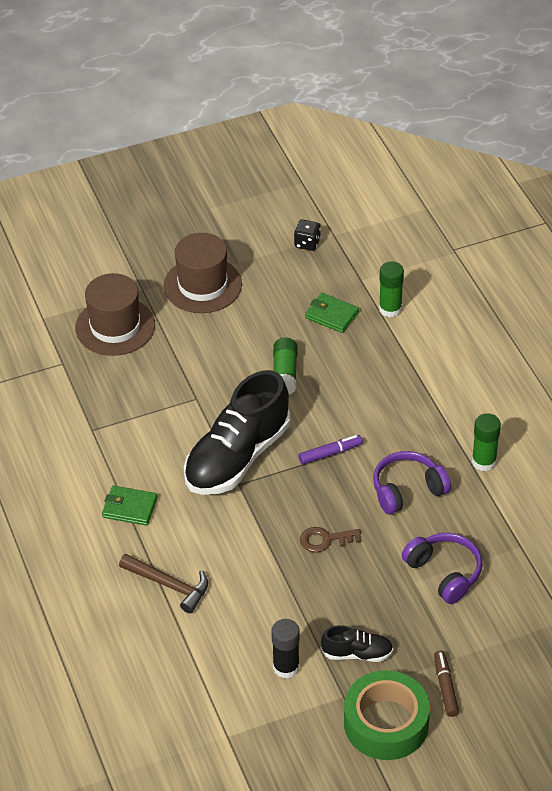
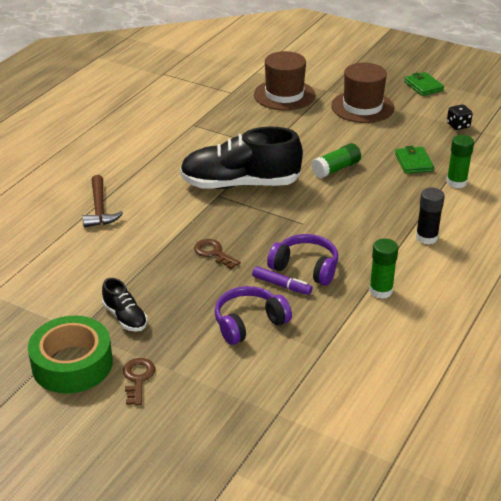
camera: 50 degrees right, 10 degrees down
green wallet [102,486,158,526] -> green wallet moved to [404,72,444,96]
black glue stick [271,619,300,678] -> black glue stick moved to [416,188,445,244]
purple marker [299,435,363,464] -> purple marker moved to [252,266,312,295]
purple headphones [402,533,482,604] -> purple headphones turned 135 degrees counterclockwise [214,286,292,345]
brown marker [434,651,459,717] -> brown key [123,358,155,406]

